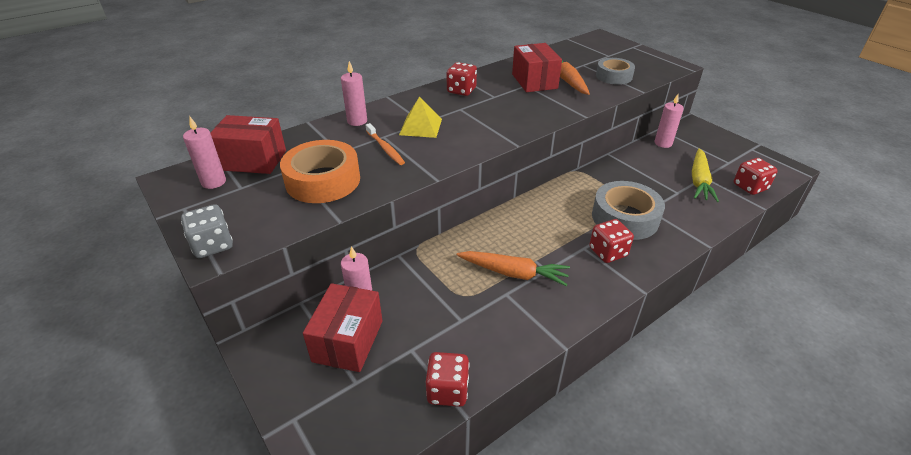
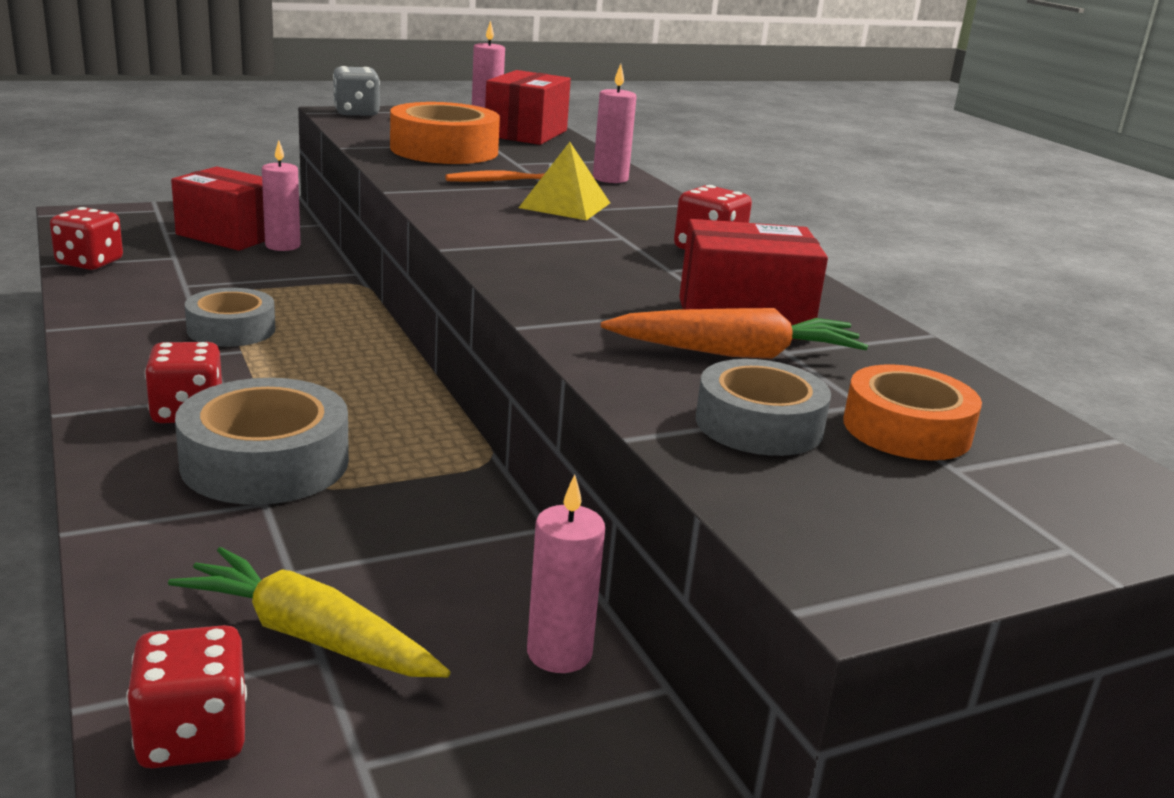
camera: 100 degrees right, 15 degrees down
orange carrot [457,251,570,286] -> grey tape [185,288,275,347]
none -> orange tape [843,364,982,460]

